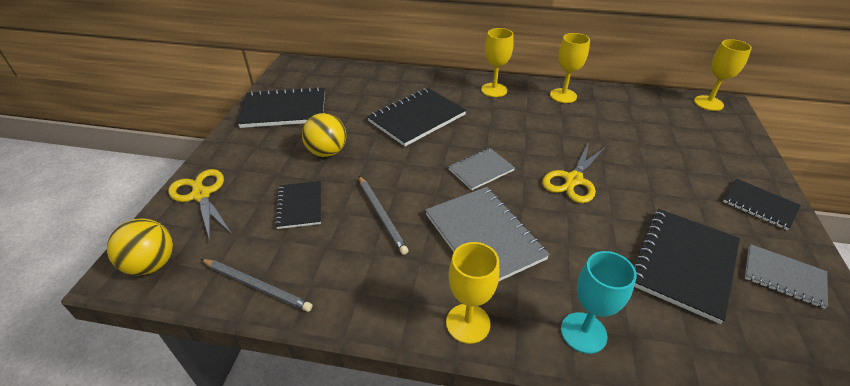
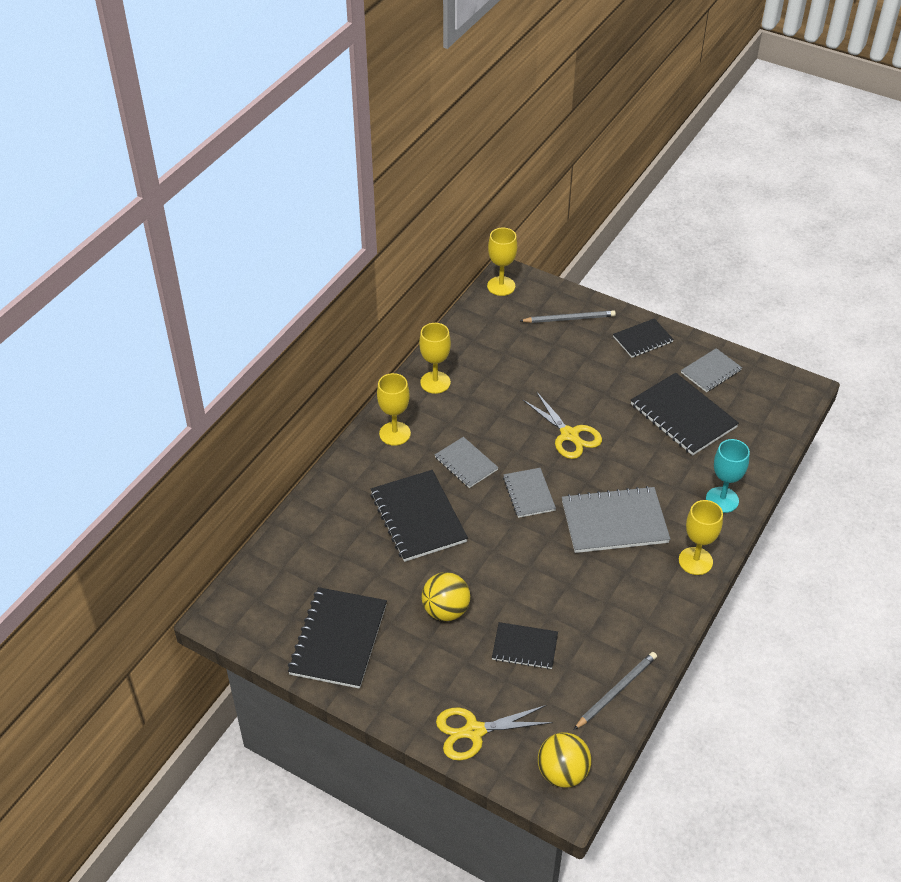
camera: 70 degrees left, 5 degrees up
grey pencil [359,176,408,255] -> grey pencil moved to [520,310,616,323]
none -> grey notebook [435,437,499,488]

